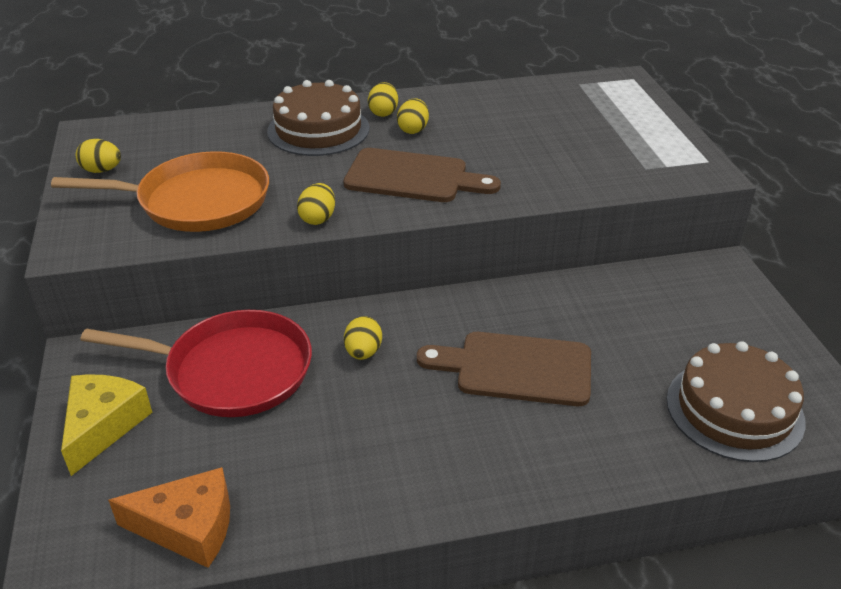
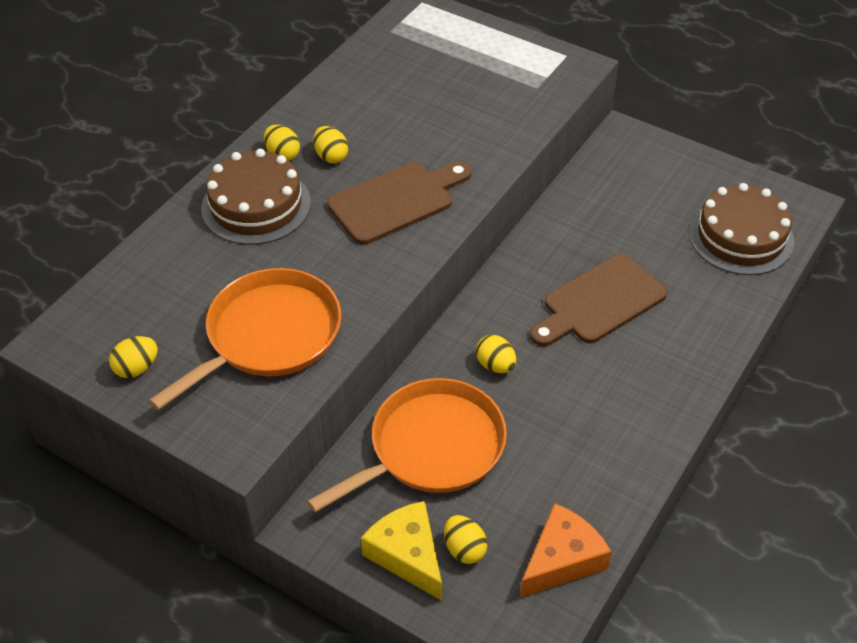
camera: 45 degrees left, 10 degrees up
red pan [80,310,312,417] -> orange pan [307,378,507,512]
yellow egg [297,183,335,225] -> yellow egg moved to [444,515,488,564]

